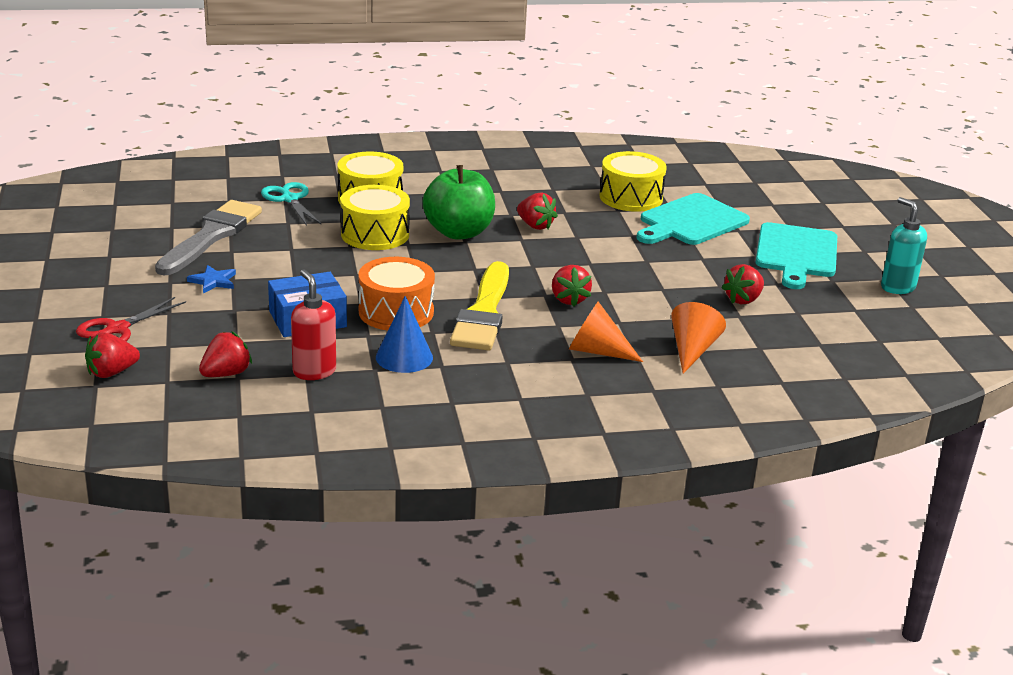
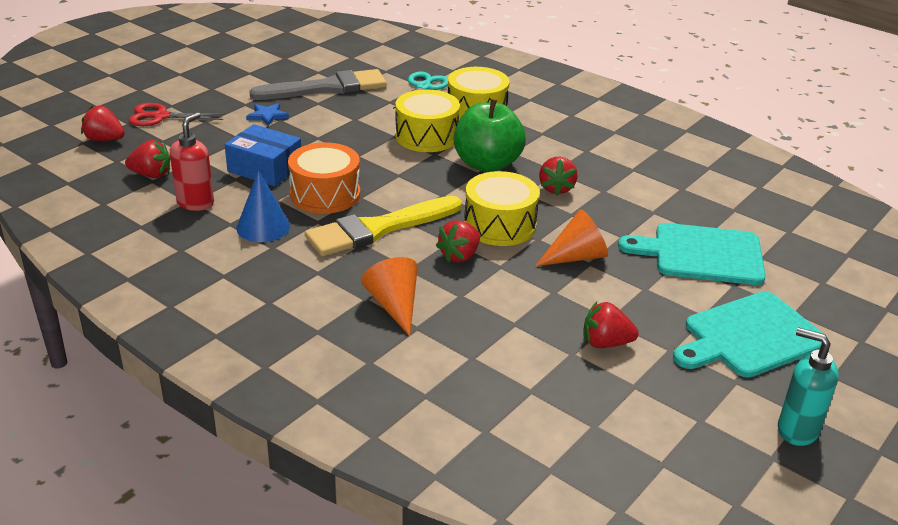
camera: 50 degrees right, 5 degrees up
yellow drum [599,151,667,212] -> yellow drum moved to [464,171,540,246]
orange cone [671,302,726,374] -> orange cone moved to [535,209,608,266]
turquoise soap dispenser [881,197,927,294] -> turquoise soap dispenser turned 75 degrees counterclockwise [778,327,839,446]

